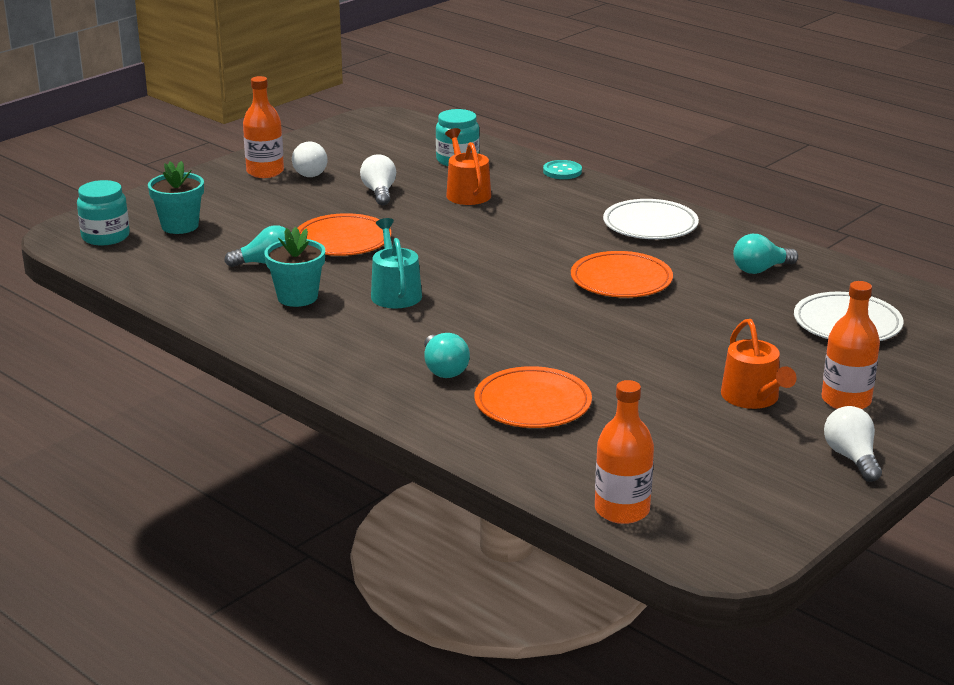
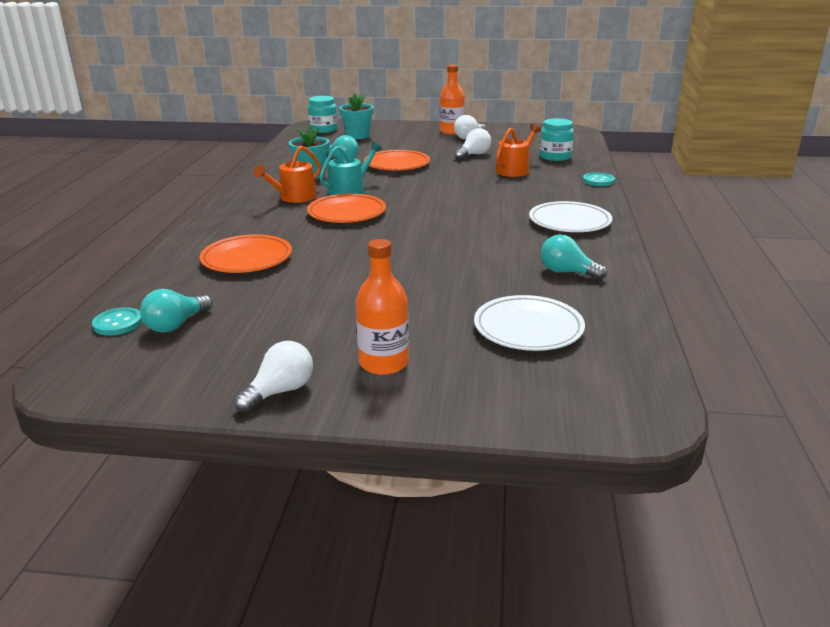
camera: 55 degrees right, 0 degrees up
turquoise light bulb [424,333,470,378] -> turquoise light bulb moved to [140,289,212,333]
orange plate [571,251,673,298] -> orange plate moved to [307,194,386,223]
orange bottle [595,380,654,524] -> turquoise button [92,307,143,336]
orange watering can [721,319,797,409] -> orange watering can moved to [254,146,321,203]

